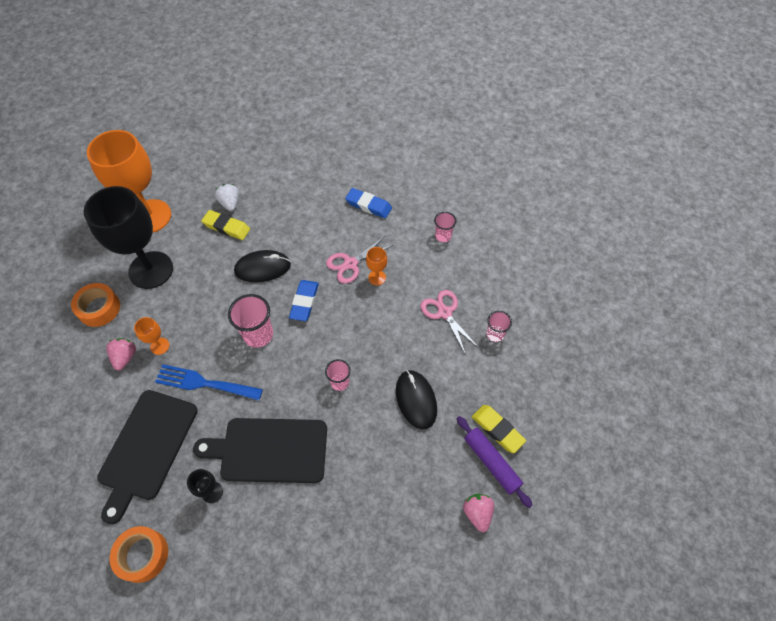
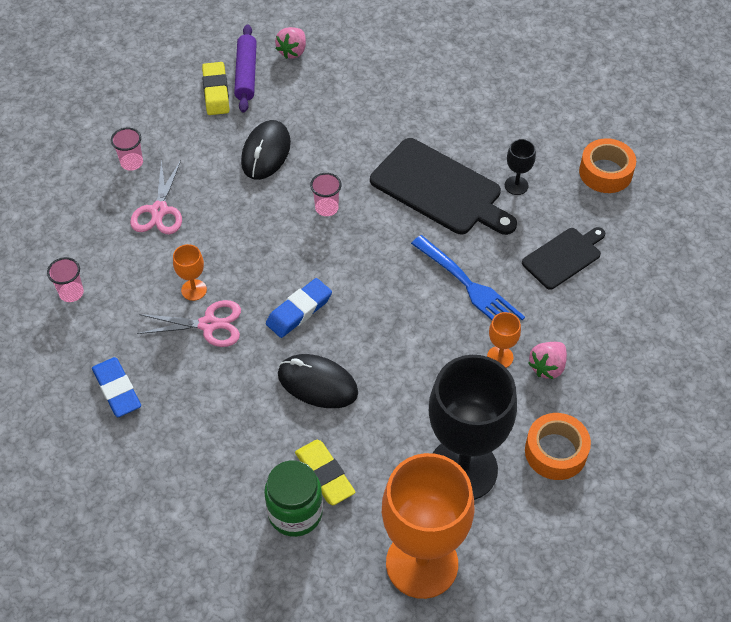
camera: 145 degrees left, 5 degrees down
black cutting board [97,390,198,524] -> black cutting board [522,227,605,290], size x0.59
white strawberry [215,184,239,211] -> green jar [264,460,323,537]
pink cup [228,294,273,348] -> none

